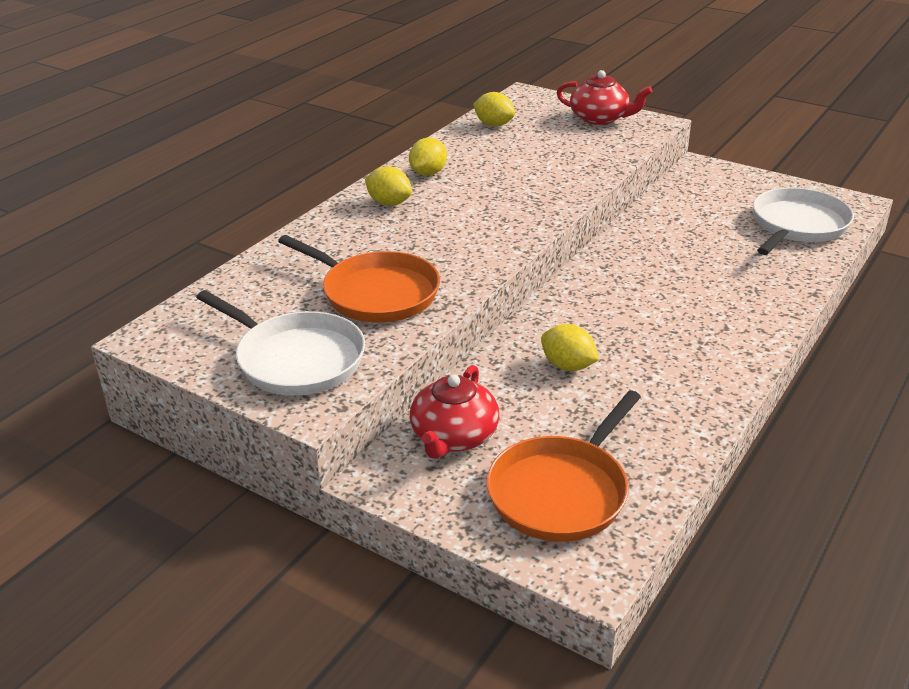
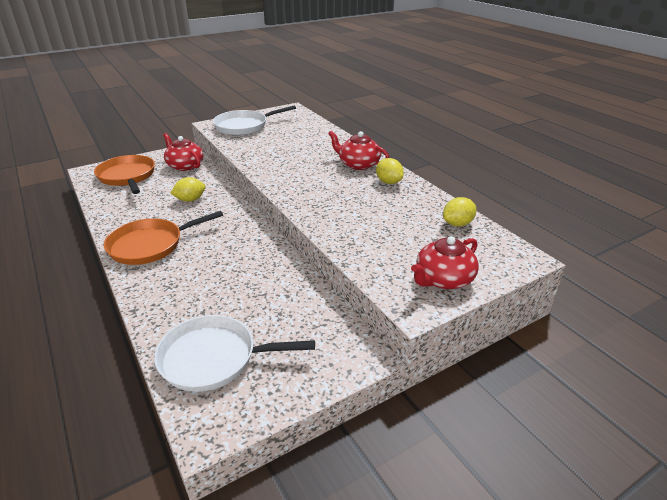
camera: 115 degrees right, 0 degrees up
orange pan [278,235,440,323] -> orange pan moved to [104,211,223,265]
yellow lemon [365,166,412,206] -> red teapot [328,131,389,170]
white pan [753,188,854,255] -> white pan turned 120 degrees clockwise [154,315,315,392]

